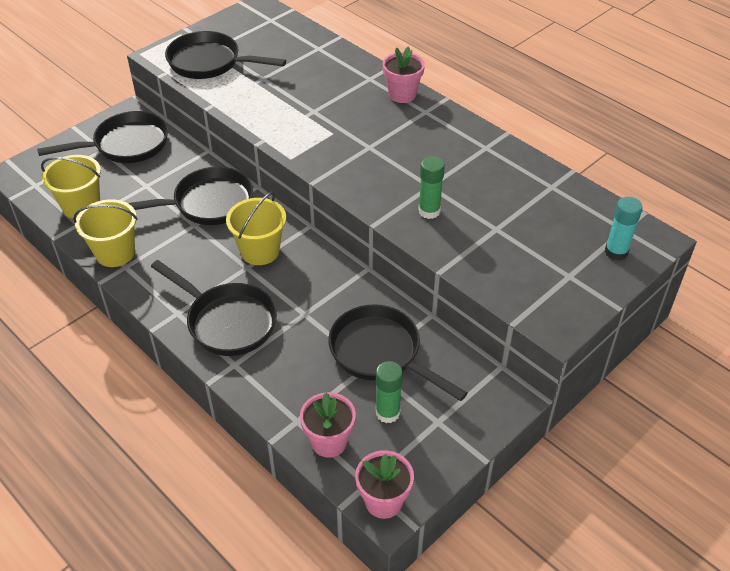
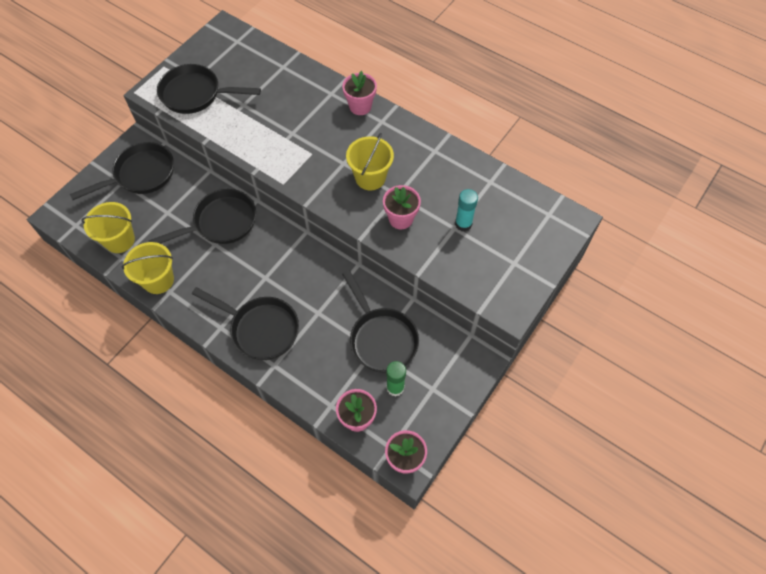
camera: 10 degrees left, 15 degrees up
yellow bucket [226,192,286,265] -> yellow bucket moved to [346,133,394,190]
black pan [328,304,468,401] -> black pan turned 150 degrees counterclockwise [342,270,419,373]
green glue stick [418,156,445,219] -> pink flower pot [383,185,421,229]
turquoise glue stick [605,197,643,261] -> turquoise glue stick moved to [455,189,478,231]

